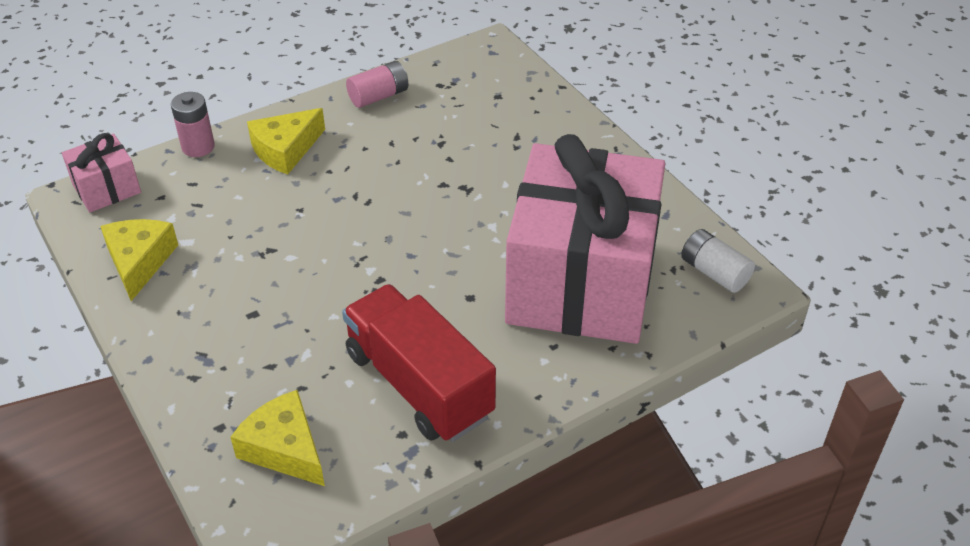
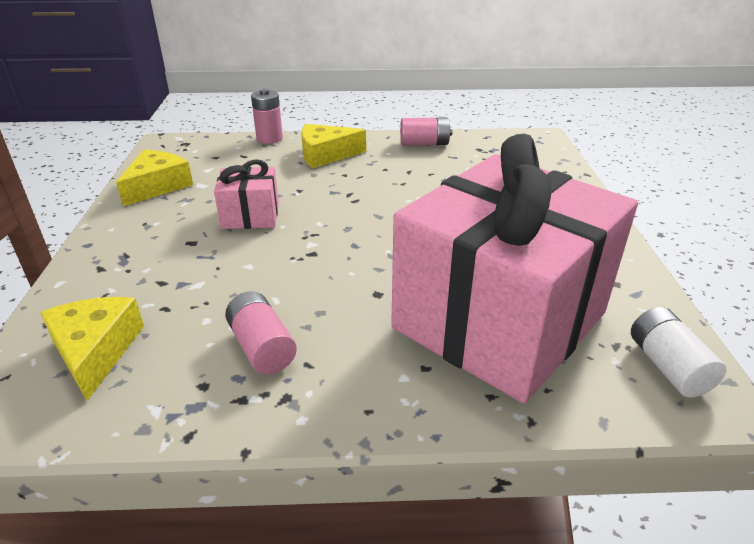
camera: 30 degrees right, 10 degrees down
pink gift [62,133,141,212] -> pink gift moved to [214,159,279,229]
red truck [342,284,496,442] -> pink battery [225,291,297,374]

